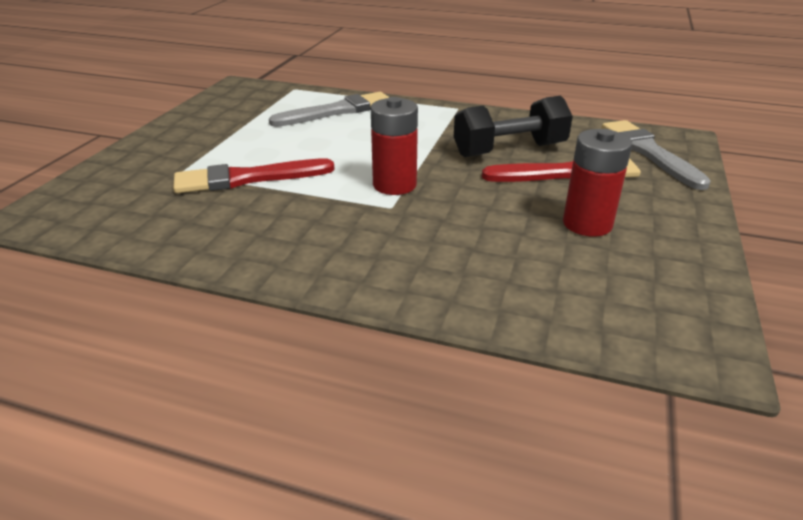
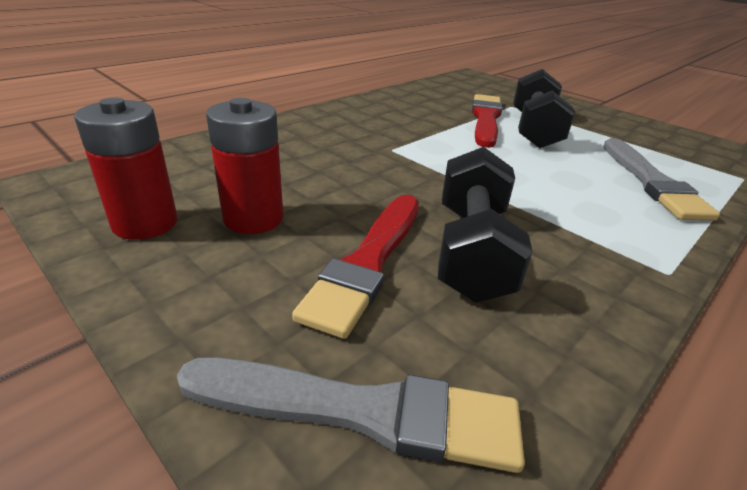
camera: 115 degrees right, 0 degrees up
red battery [371,97,418,195] -> red battery moved to [74,98,177,240]
none -> black dumbbell [513,69,575,148]

